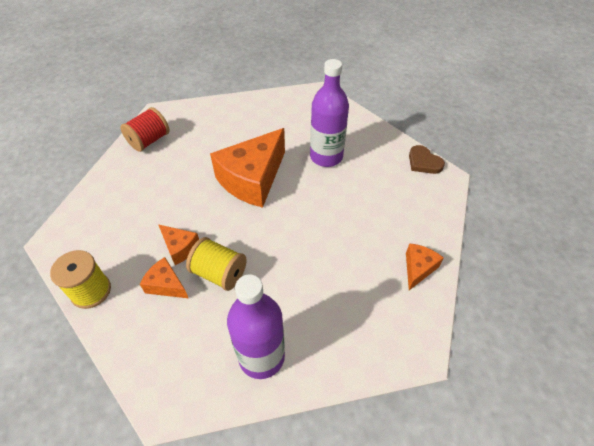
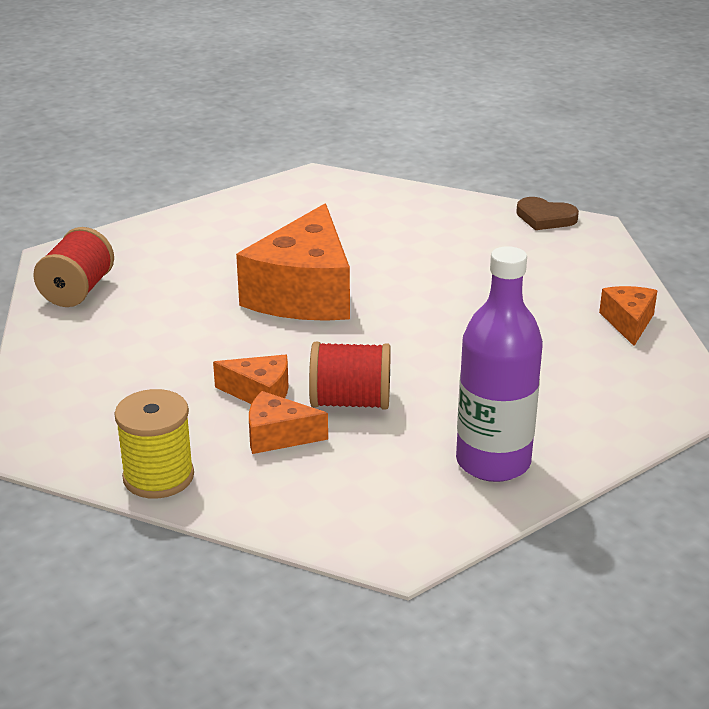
camera: 25 degrees left, 20 degrees down
yellow spool [186,237,247,291] -> red spool [309,342,391,410]
purple bottle [310,59,349,167] -> none

